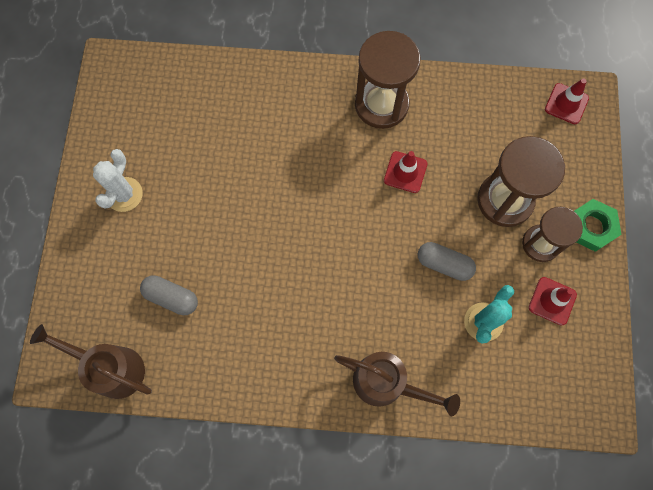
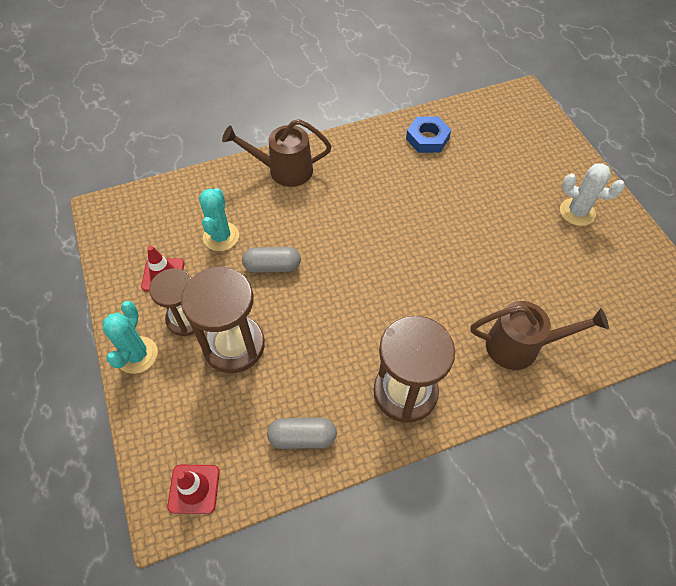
camera: 155 degrees right, 15 degrees down
brown watering can [30,324,152,399] -> brown watering can moved to [471,301,609,370]
white cactus [93,149,143,212] -> white cactus turned 60 degrees counterclockwise [560,163,625,226]
grey capsule [140,275,198,315] -> grey capsule moved to [267,418,337,449]
red traffic cone [384,151,427,193] -> none
green nut [574,199,622,252] -> turquoise cactus [103,301,158,374]
none -> blue nut [406,117,451,153]

